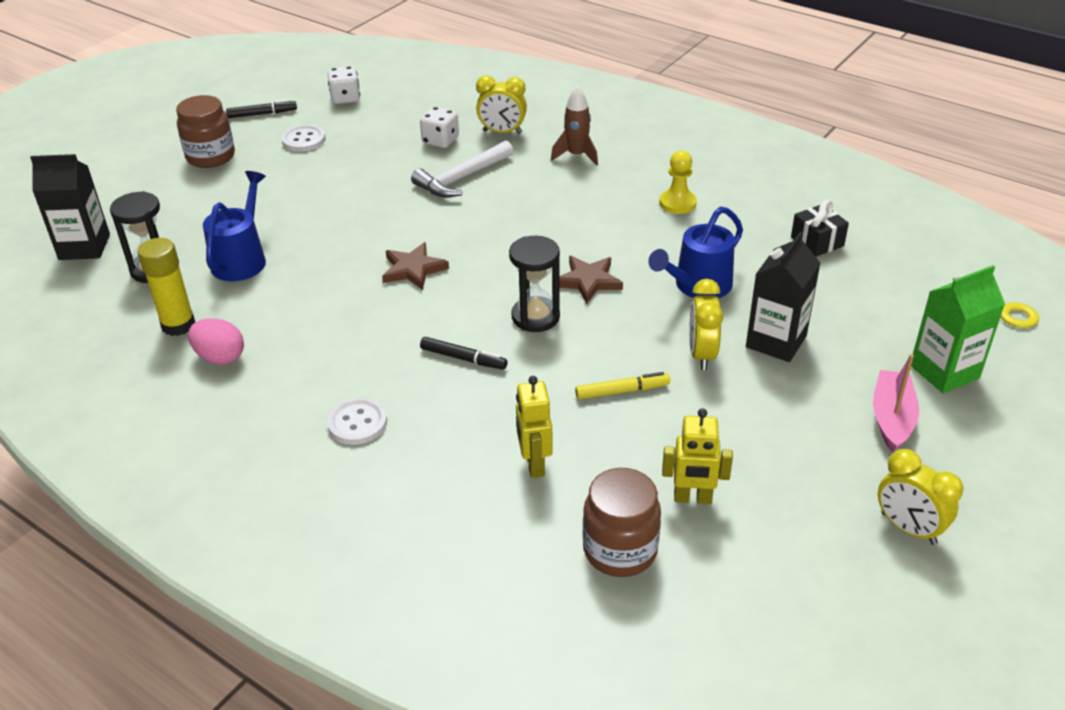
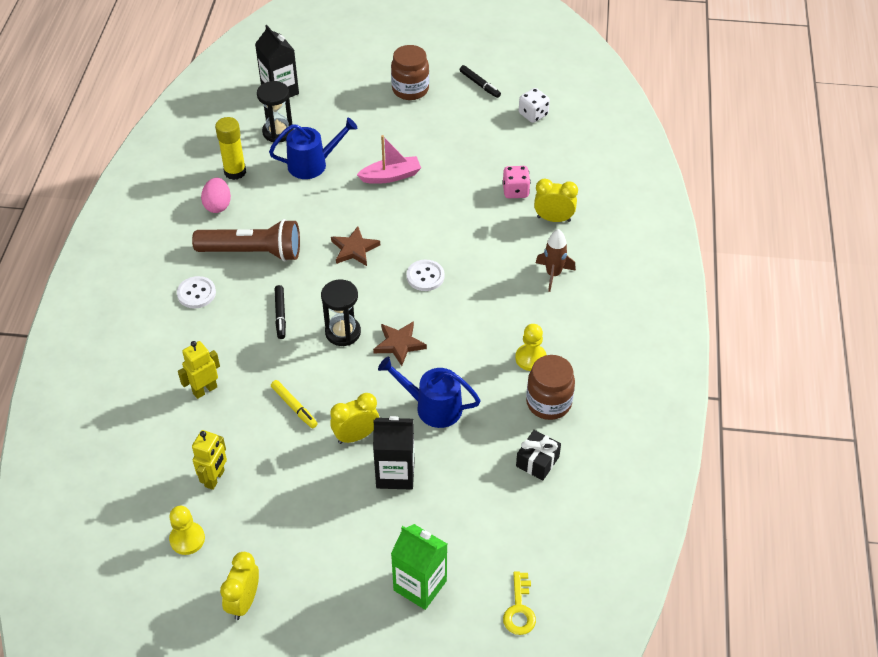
camera: 60 degrees right, 10 degrees up
white button [281,125,326,152] -> white button moved to [406,259,444,291]
white hammer [411,140,514,198] -> none
white dice [420,107,459,148] -> pink dice [502,166,531,198]
yellow clock [476,75,527,134] -> yellow clock turned 120 degrees clockwise [534,179,578,222]
brown jar [583,468,661,577] -> brown jar moved to [526,355,575,420]
yellow robot [662,409,733,504] -> yellow robot turned 135 degrees counterclockwise [192,430,227,490]
pink boat [873,354,919,453] -> pink boat moved to [357,135,421,184]
none -> yellow pawn [169,506,205,555]
none -> brown flashlight [192,219,300,262]

